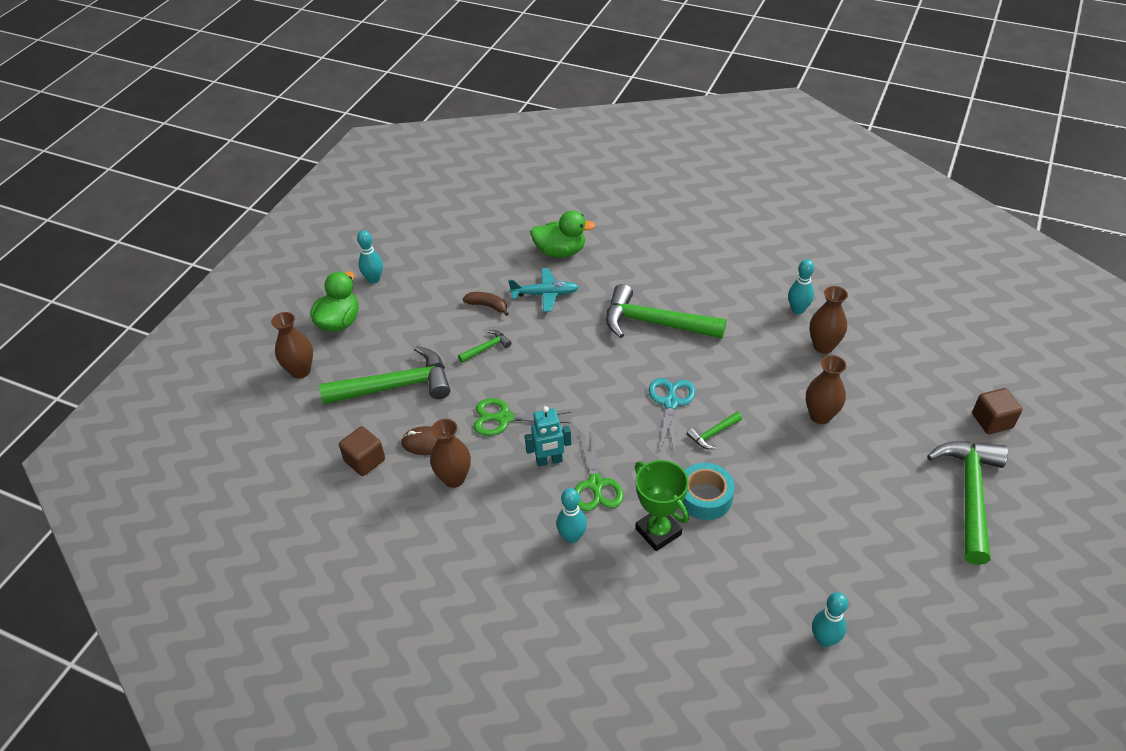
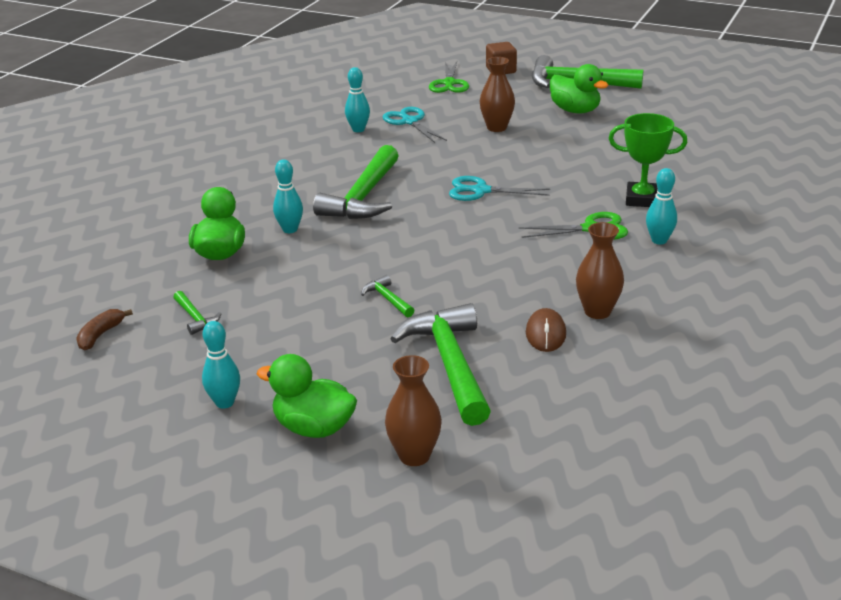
camera: 90 degrees left, 15 degrees down
brown cube [339,426,385,476] -> none
brown banana [463,292,509,316] -> brown banana moved to [76,309,133,350]
green scissors [474,398,571,436] -> green scissors moved to [429,61,469,93]
turquoise plane [508,268,579,312] -> none
turquoise robot [525,406,571,467] -> none
green trophy [635,460,689,551] -> green trophy turned 45 degrees clockwise [609,113,687,207]
turquoise tape [683,463,735,520] -> none
green hammer [687,412,742,449] -> green hammer moved to [173,291,221,335]
brown vase [809,286,848,354] -> turquoise scissors [383,107,447,143]
turquoise bowling pin [812,592,848,647] -> turquoise bowling pin moved to [273,159,303,233]
none -> green duck [550,64,608,114]

